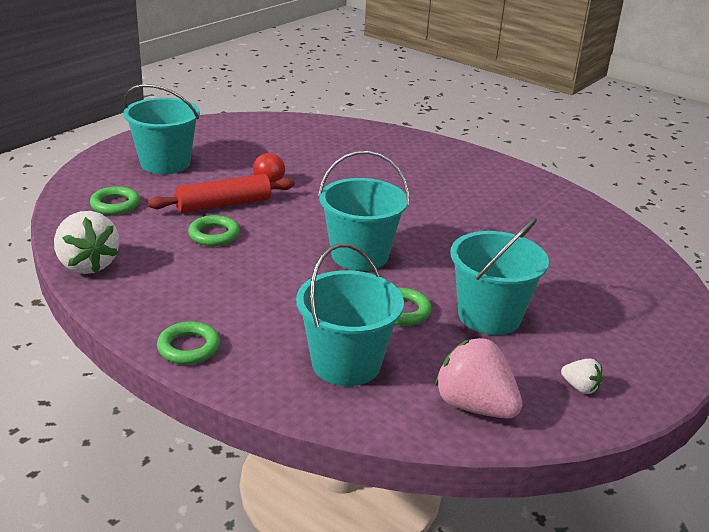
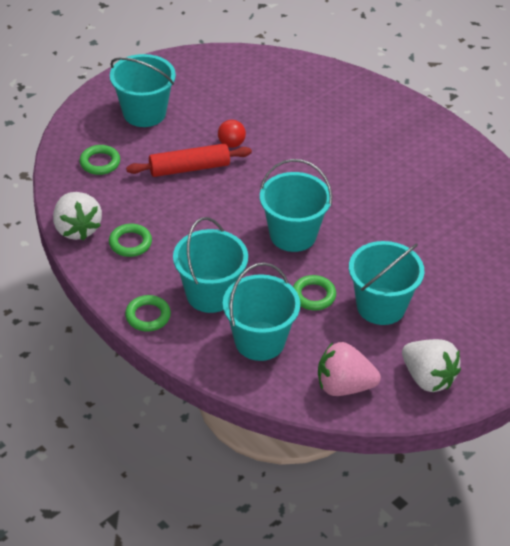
camera: 10 degrees right, 15 degrees up
green ring [188,215,240,246] -> green ring moved to [109,224,152,257]
pink strawberry [435,338,523,419] -> pink strawberry turned 45 degrees counterclockwise [318,342,381,396]
white strawberry [561,359,603,394] -> white strawberry [402,339,461,392], size x2.06
none -> turquoise bucket [173,217,248,313]

